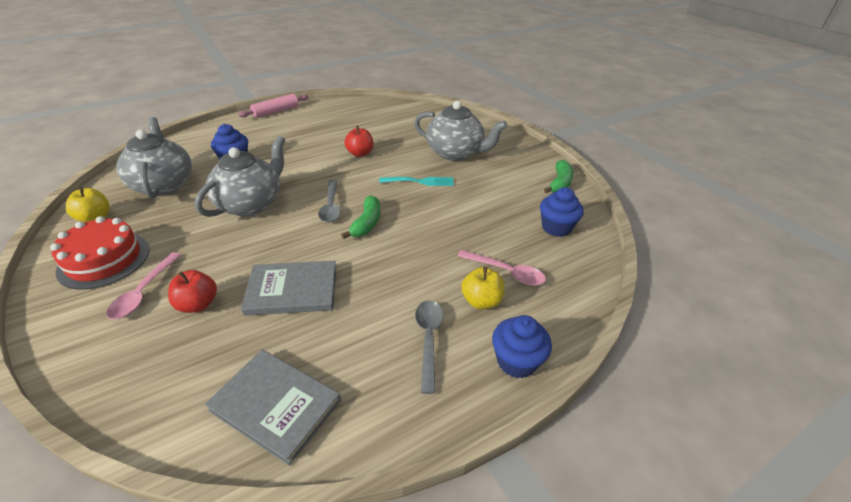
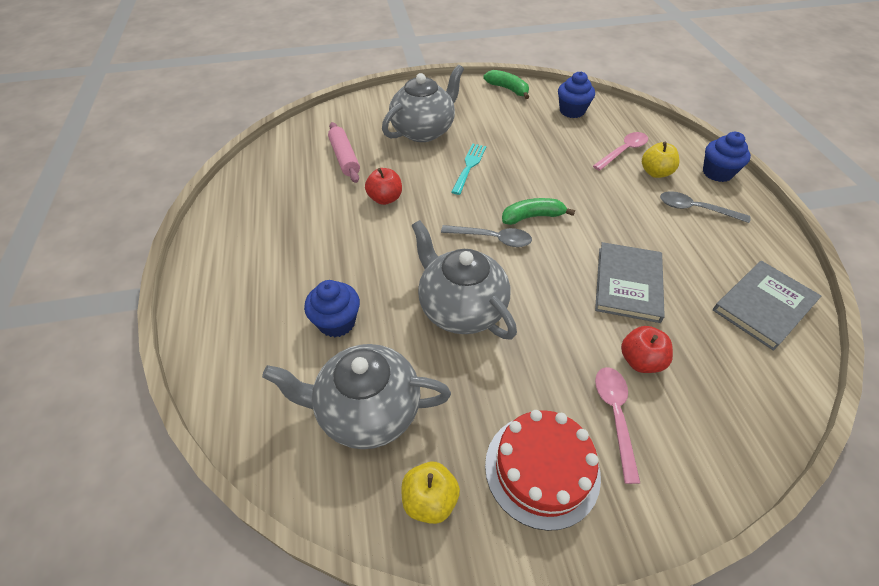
camera: 70 degrees left, 10 degrees up
pink spoon [106,253,180,319] -> pink spoon turned 120 degrees counterclockwise [595,367,640,484]
pink rolling pin [238,94,309,118] -> pink rolling pin moved to [328,122,360,183]
green banana [341,195,381,239] -> green banana turned 45 degrees counterclockwise [502,198,575,225]

